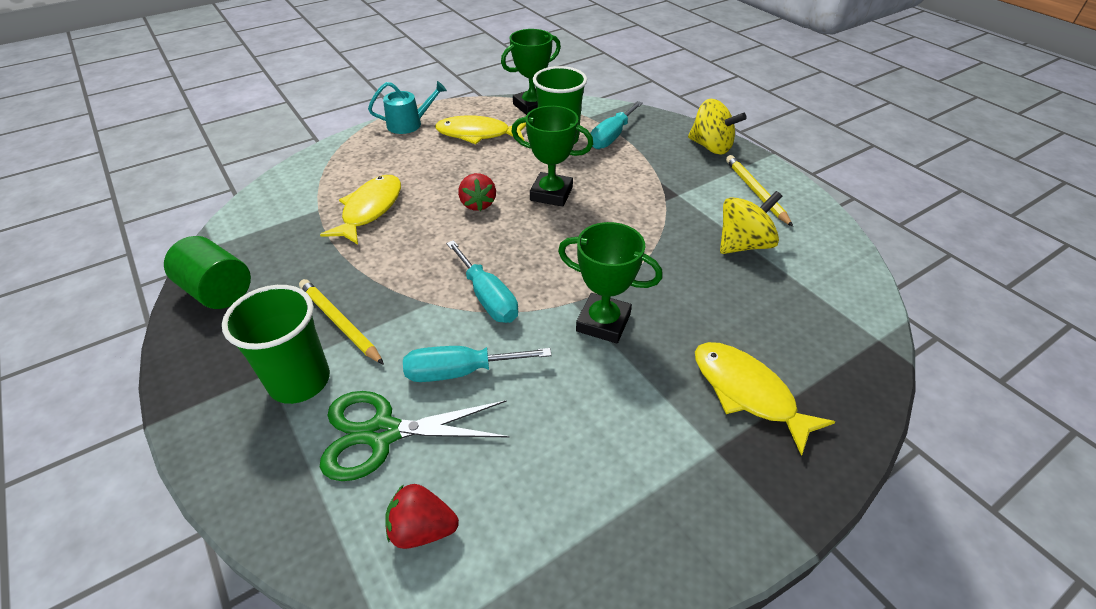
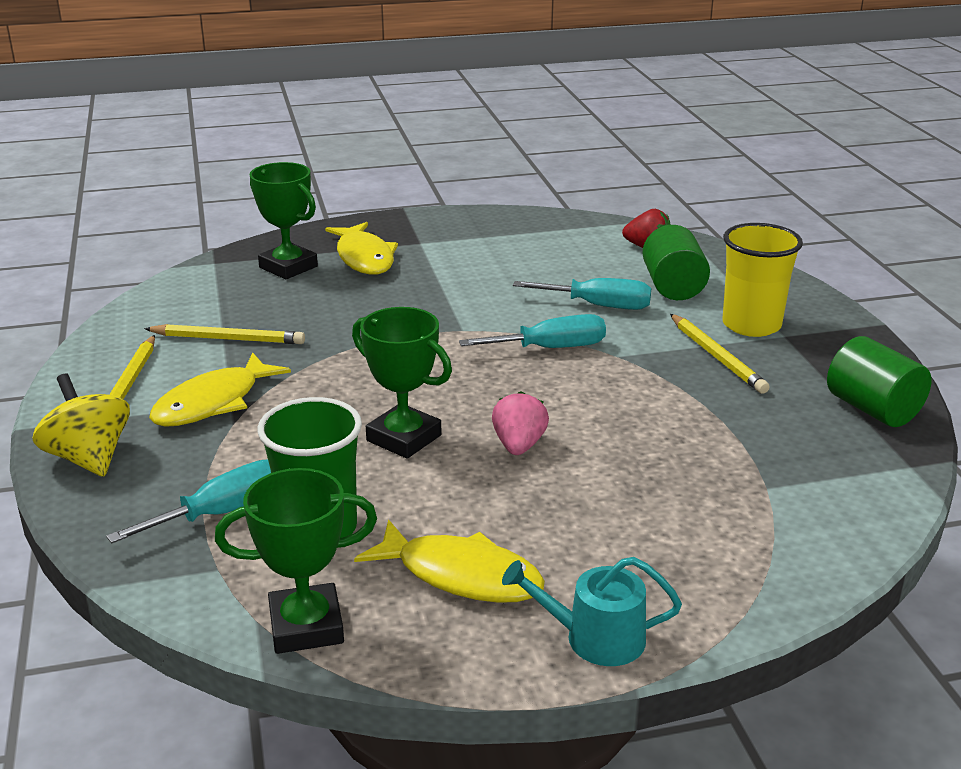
camera: 160 degrees left, 15 degrees down
green cup [222,285,330,404] -> yellow cup [723,223,803,337]
yellow fish [320,175,401,245] -> yellow fish moved to [149,352,291,427]
green scissors [320,391,509,481] -> green cylinder [642,225,710,300]
turquoise screwdriver [446,240,518,323] -> turquoise screwdriver turned 90 degrees clockwise [459,314,606,348]
red strawberry [458,173,496,211] -> pink strawberry [492,391,549,455]
green trophy [558,222,663,343] -> green trophy moved to [249,162,318,279]
yellow spinning top [720,191,782,254] -> yellow pencil [144,324,305,344]

